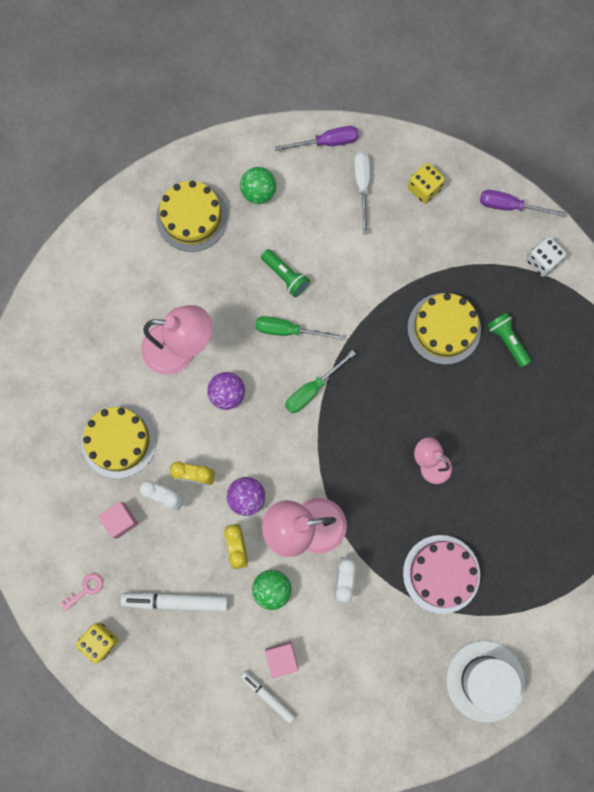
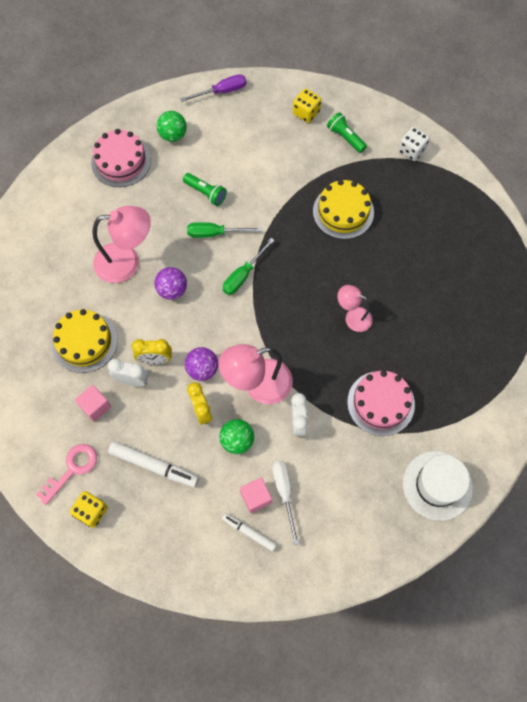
camera: 10 degrees left, 10 degrees down
pink key [60,573,103,611] -> pink key [36,444,97,505], size x1.66
white marker [120,592,228,612] -> white marker turned 150 degrees counterclockwise [108,441,199,487]
yellow cake [156,181,228,252] -> pink cake [91,129,151,187]
white screwdriver [354,152,370,234] -> white screwdriver moved to [272,460,299,545]
purple screwdriver [480,190,566,217] -> none
green flashlight [487,313,531,367] -> green flashlight moved to [327,112,367,153]

